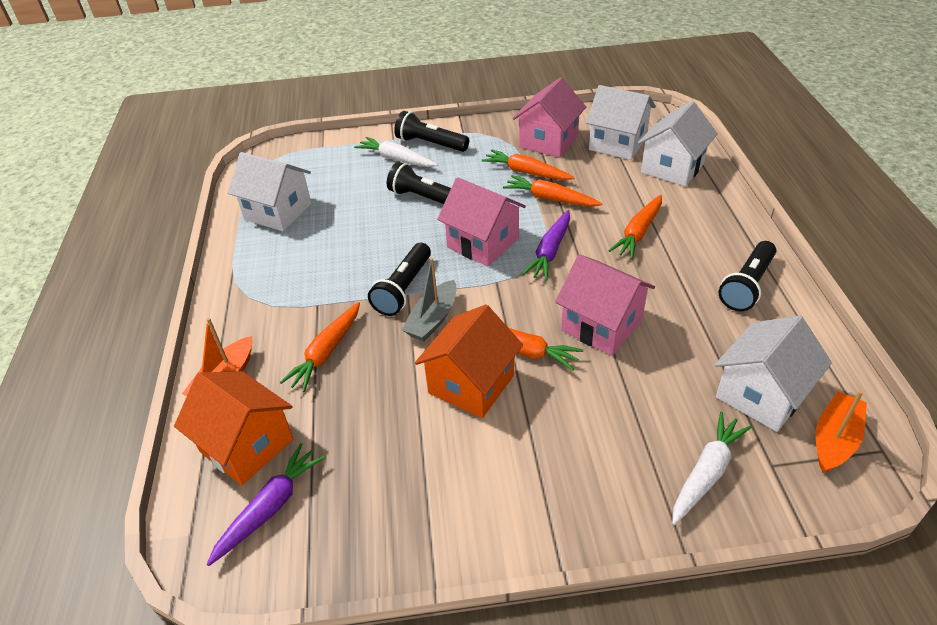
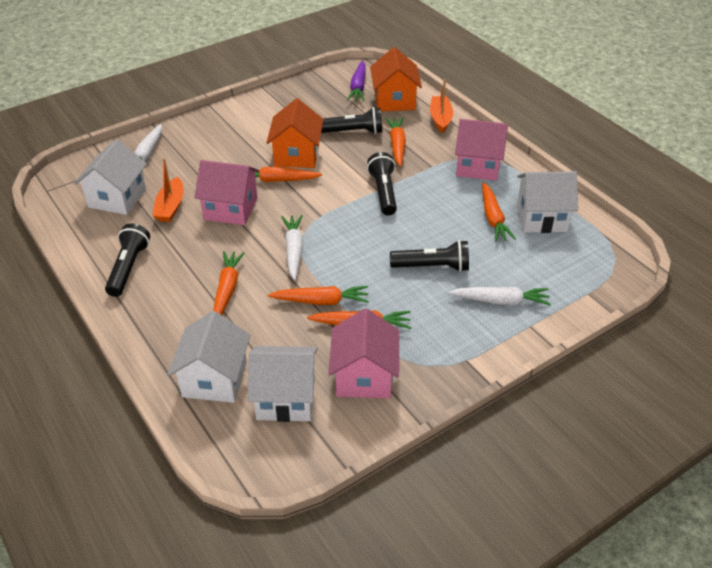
camera: 150 degrees right, 0 degrees up
orange house [174,371,293,485] -> orange house turned 75 degrees clockwise [370,47,422,111]
black flashlight [394,111,469,152] -> black flashlight moved to [321,107,383,134]
grey boat [402,258,456,341] -> none
pink house [437,177,526,266] -> pink house moved to [455,119,508,181]
purple carrot [522,210,570,281] -> white carrot [281,215,303,280]
orange boat [815,390,867,473] -> orange boat moved to [152,158,184,222]
none -> orange carrot [482,182,516,242]

